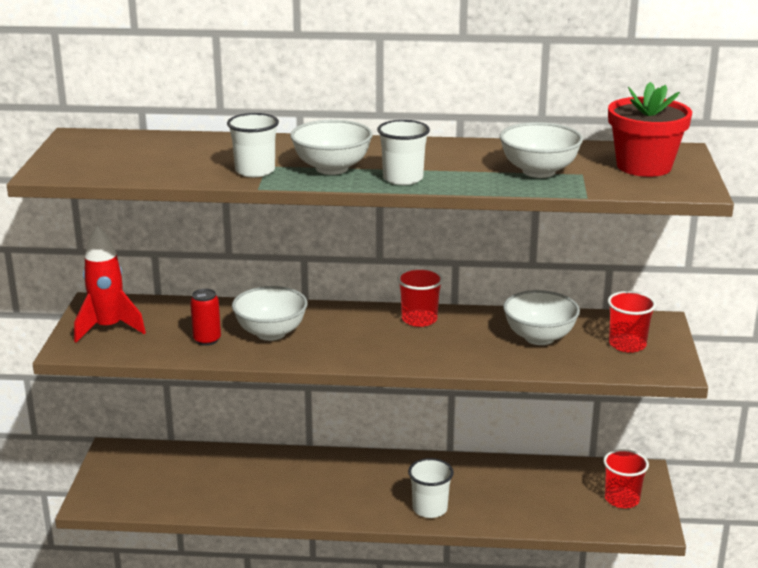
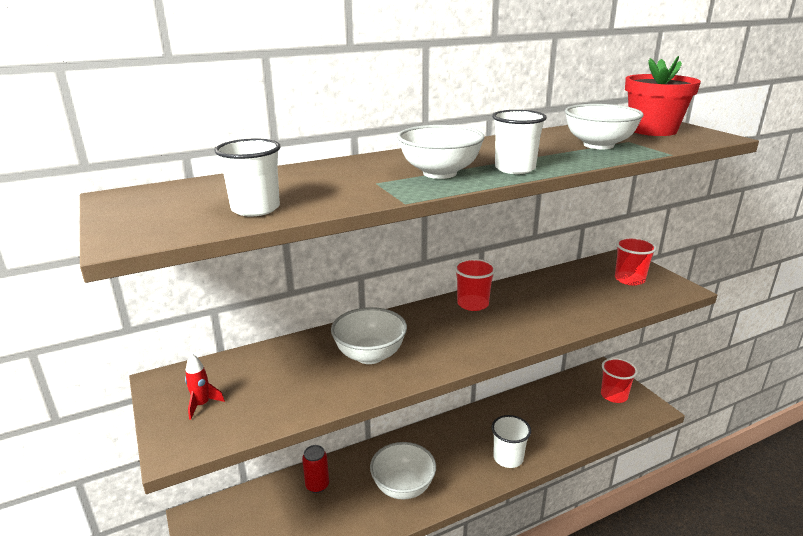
camera: 30 degrees left, 0 degrees up
red rocket [74,226,146,343] -> red rocket [185,354,225,420], size x0.49
red can [190,289,221,346] -> red can moved to [302,445,329,493]
white cup [227,113,279,177] -> white cup moved to [214,139,280,216]
white bowl [503,290,580,345] -> white bowl moved to [370,442,436,500]

